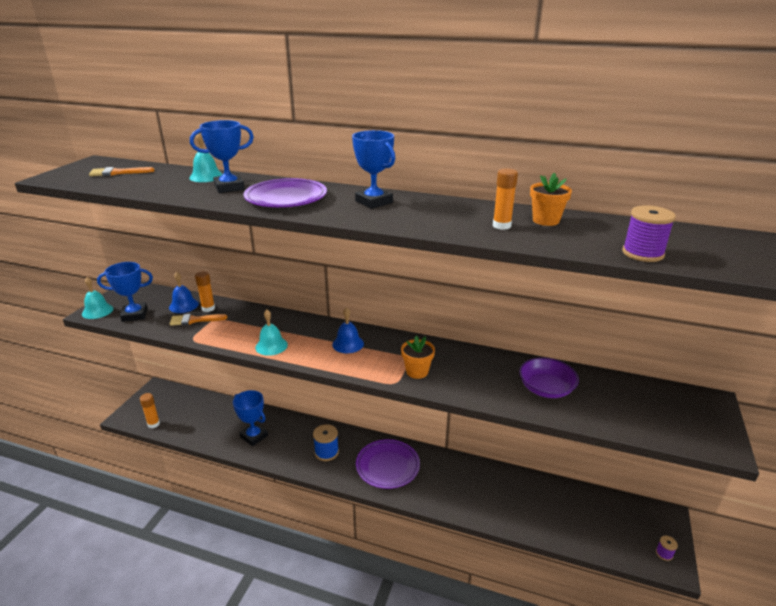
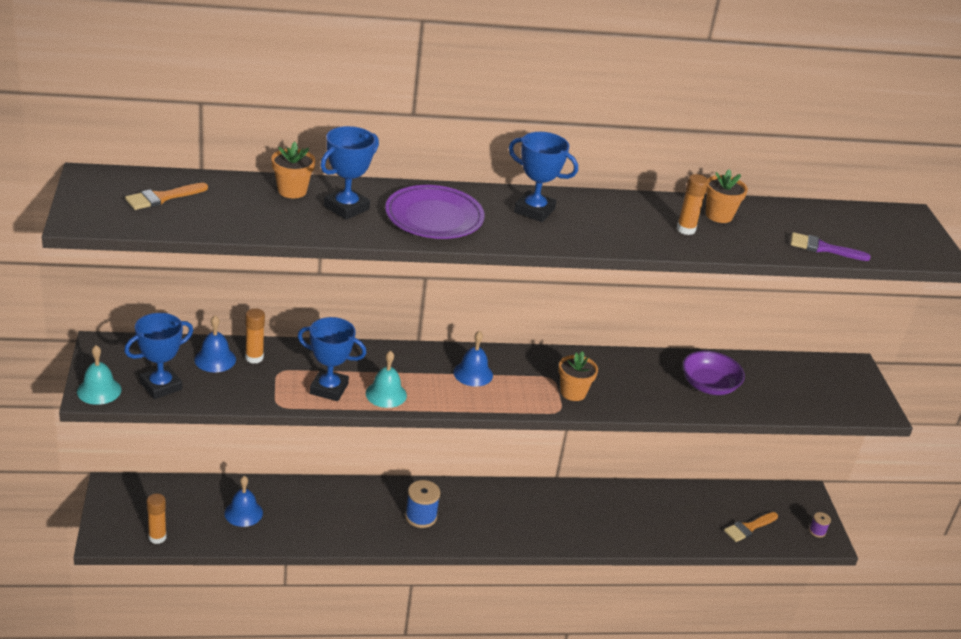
camera: 30 degrees left, 5 degrees up
orange brush [170,314,227,326] -> orange brush moved to [724,512,778,542]
turquoise bell [189,133,223,182] -> orange flower pot [271,142,316,198]
blue trophy [233,390,268,446] -> blue trophy moved to [298,317,367,401]
purple plate [356,439,420,489] -> none
purple spool [622,205,676,262] -> purple brush [791,232,871,261]
none -> blue bell [224,476,263,527]

